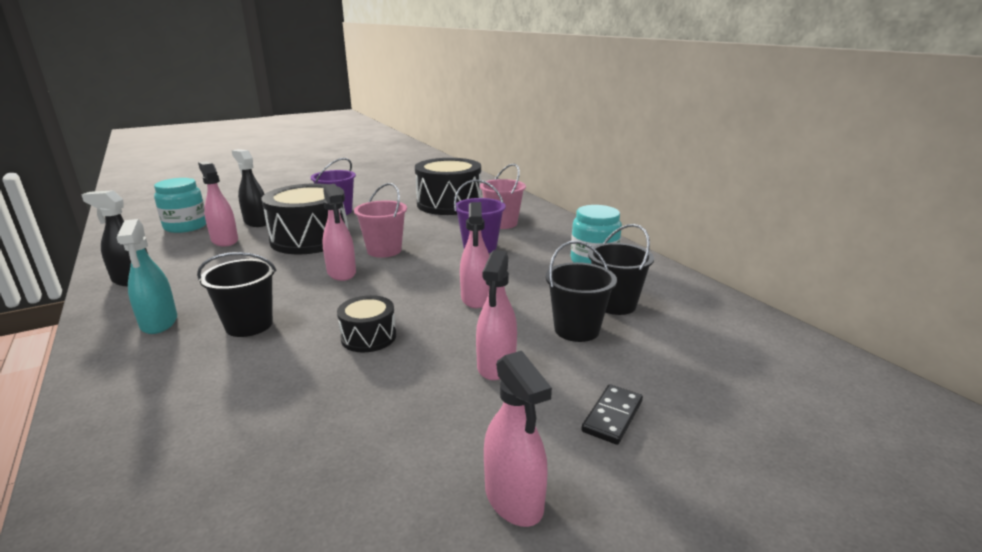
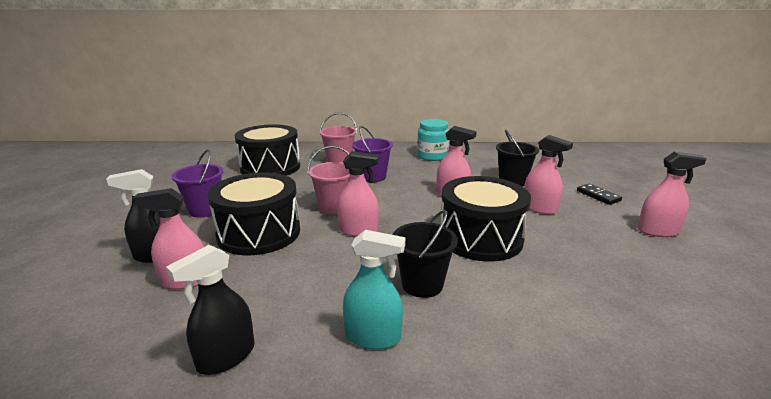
camera: 60 degrees left, 0 degrees up
turquoise jar [154,178,206,233] -> none
black drum [337,295,396,352] -> black drum [441,176,531,262], size x2.00
black bucket [588,224,654,315] -> none

